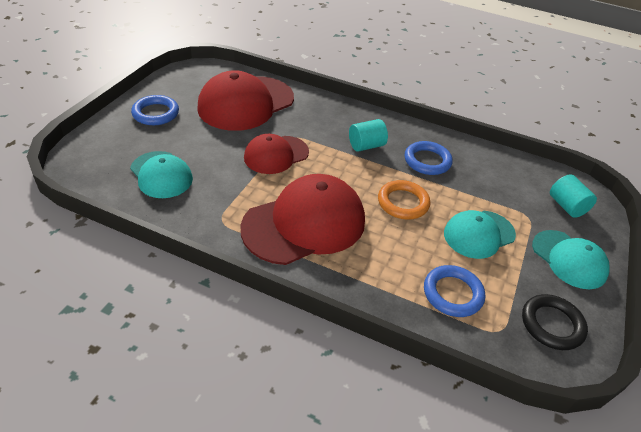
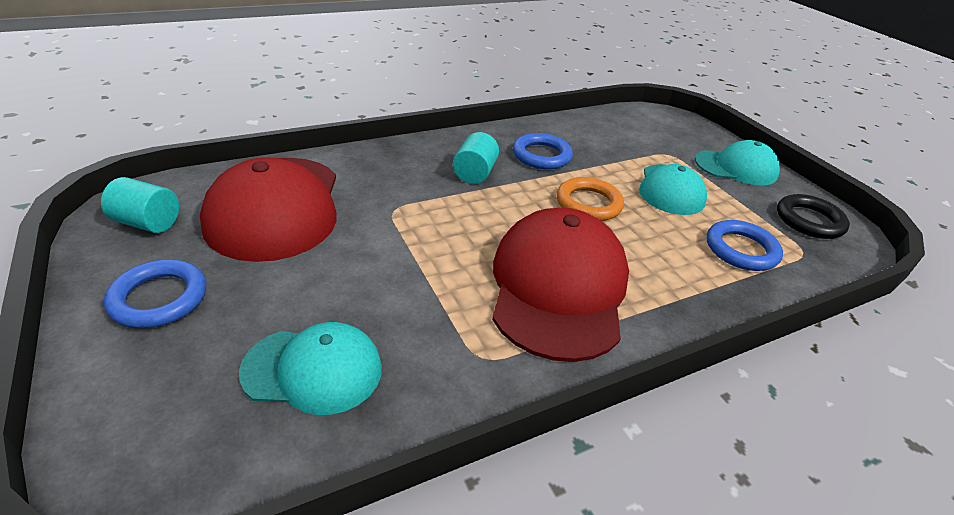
camera: 50 degrees left, 5 degrees down
red cap [244,134,309,174] -> none
turquoise cylinder [550,174,597,218] -> turquoise cylinder moved to [101,177,179,233]

